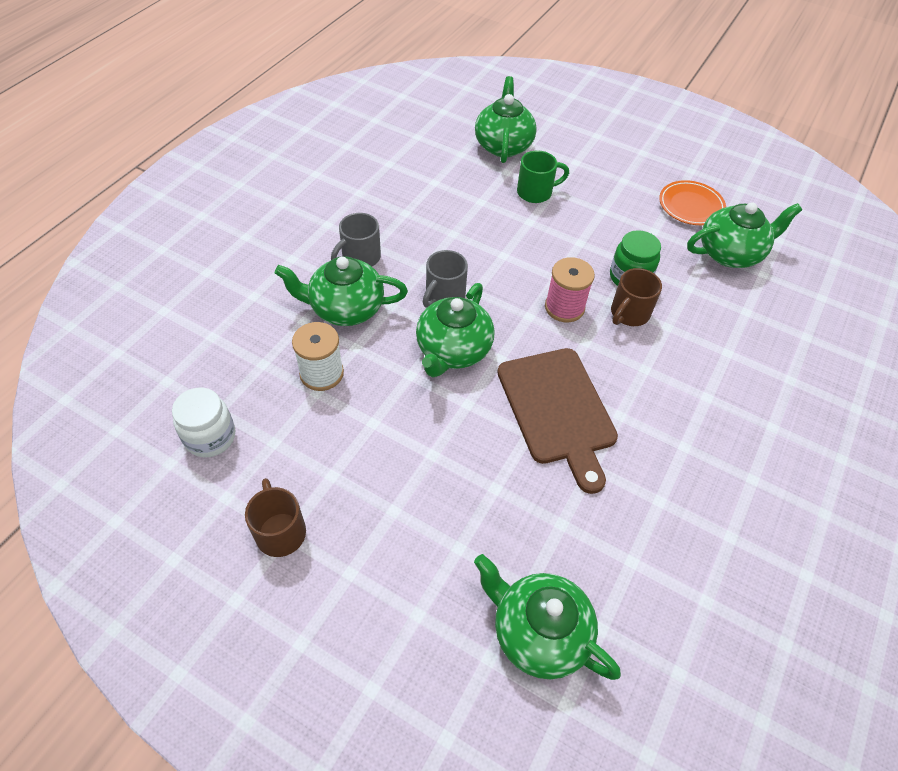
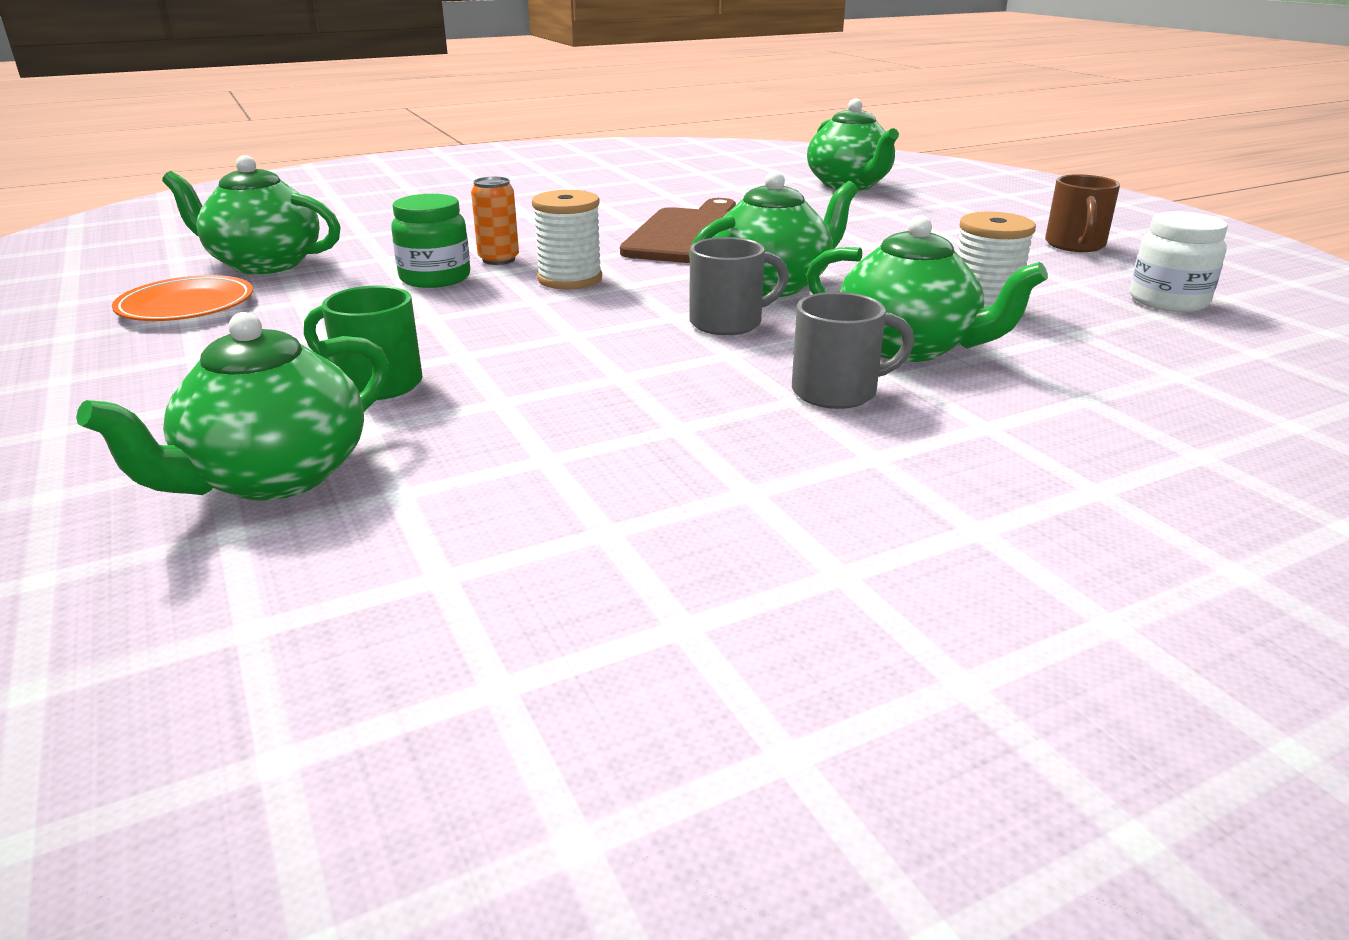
camera: 145 degrees left, 25 degrees down
pink spool [545,257,595,322] -> white spool [532,190,602,289]
brown mug [611,268,662,326] -> orange can [471,177,519,265]

